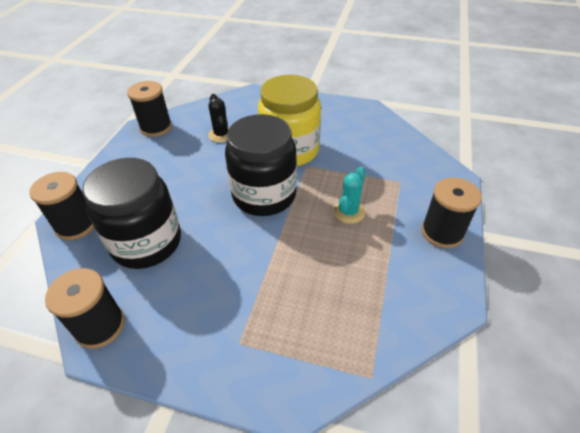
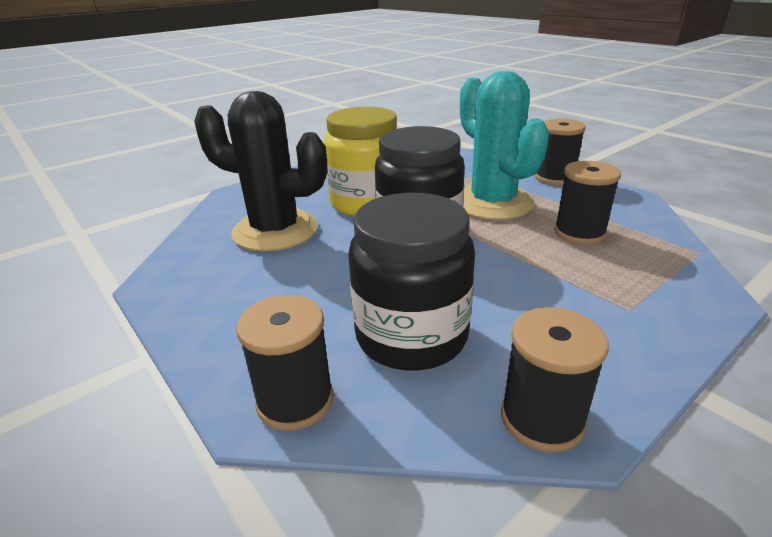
camera: 55 degrees left, 15 degrees down
black spool [127,81,172,137] -> black spool moved to [554,161,621,245]
black cactus [208,94,230,142] -> black cactus [194,91,327,251], size x2.26
turquoise cactus [334,167,366,224] -> turquoise cactus [460,71,549,220], size x2.26

